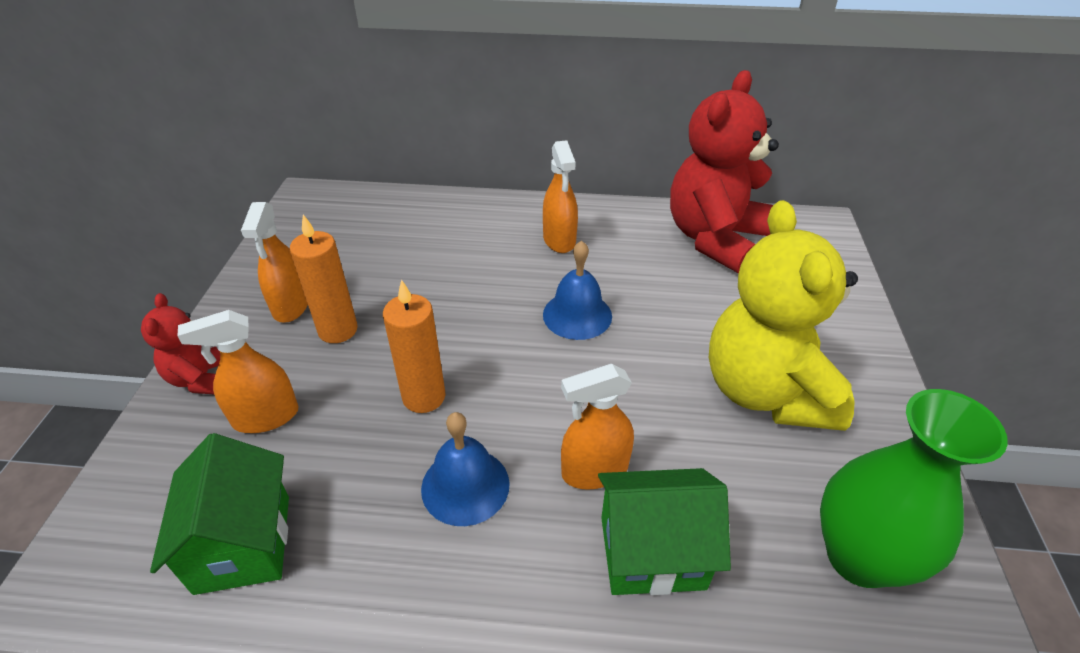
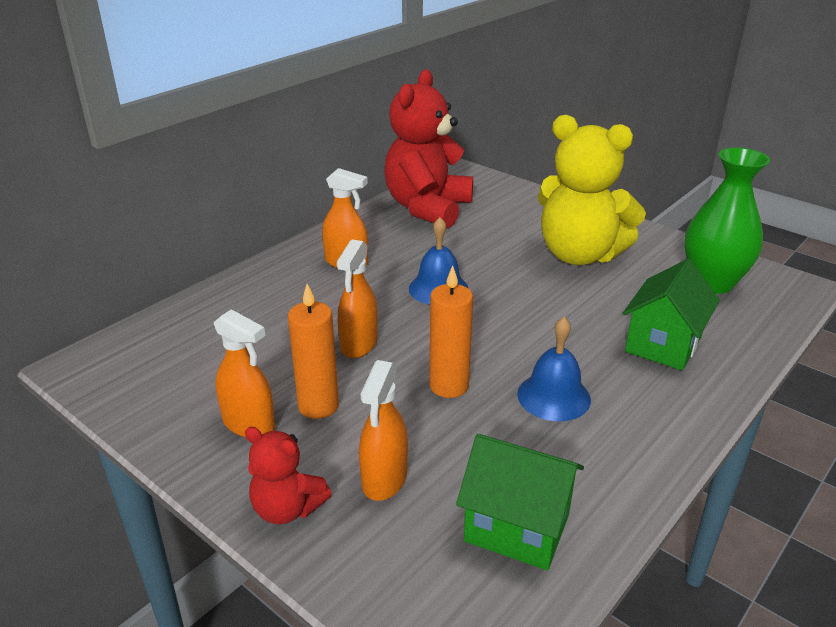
camera: 55 degrees left, 10 degrees down
orange spray bottle [561,364,634,490] -> orange spray bottle moved to [337,239,378,358]
red teddy bear [670,70,779,273] -> red teddy bear turned 45 degrees clockwise [384,70,473,228]

